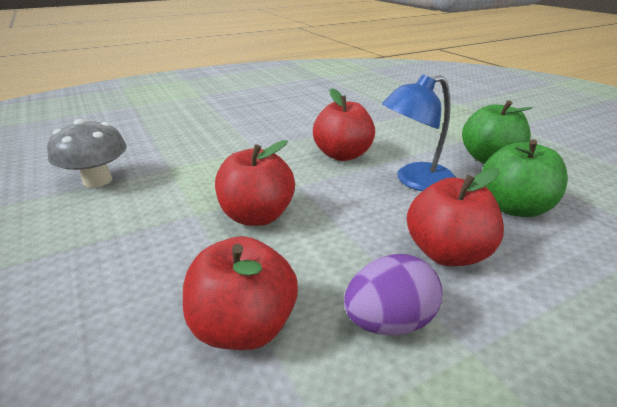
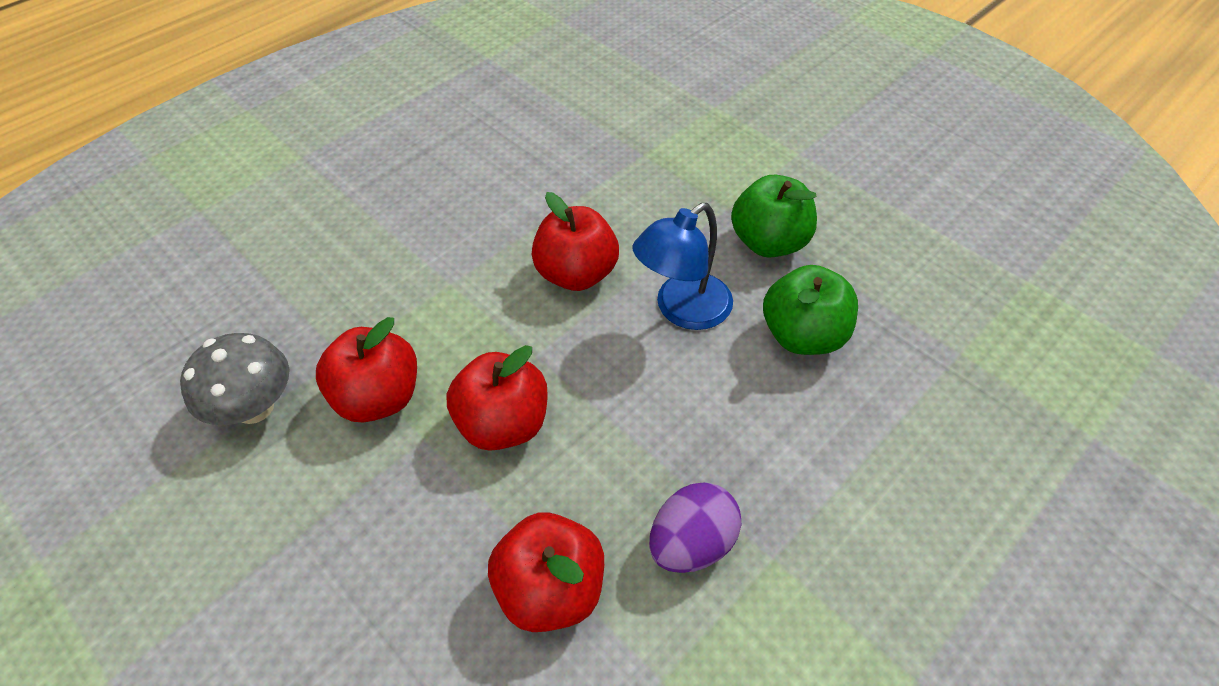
camera: 15 degrees left, 20 degrees up
red apple [407,168,504,266] -> red apple moved to [316,317,417,422]

